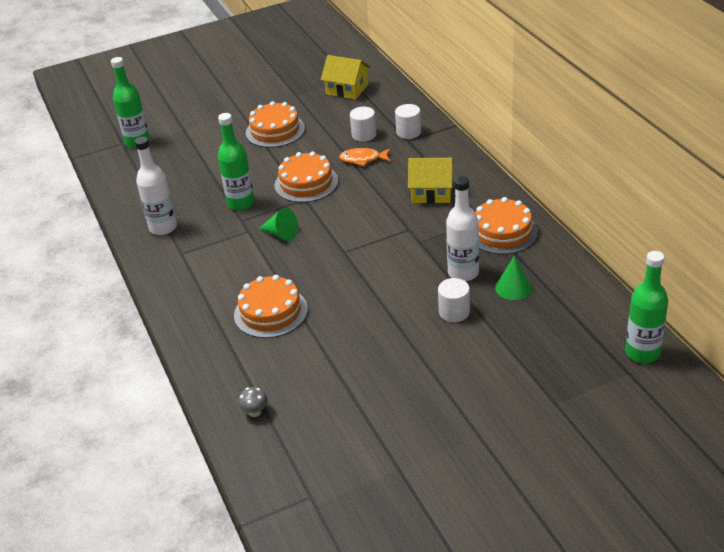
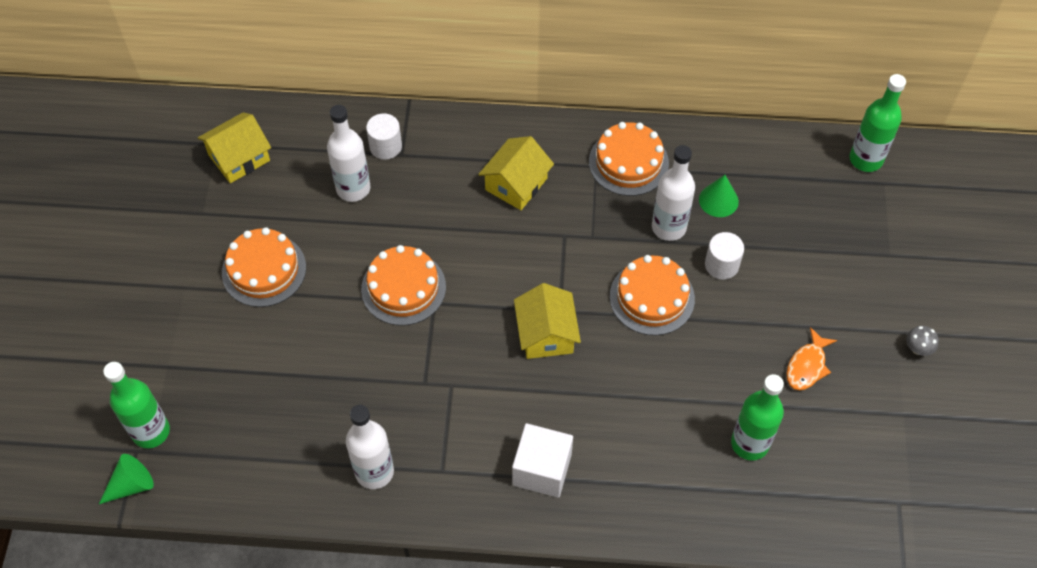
camera: 65 degrees left, 20 degrees up
green bottle [218,113,255,211] -> green bottle moved to [731,374,784,461]
orange cake [234,275,308,338] -> orange cake moved to [610,255,695,336]
grey mushroom [238,387,268,417] -> grey mushroom moved to [906,326,939,356]
green cone [259,208,298,241] -> green cone moved to [99,454,154,504]
orange fish [339,148,391,166] -> orange fish moved to [786,327,837,390]
white cylinder [350,107,376,142] -> white bottle [327,105,371,202]
none -> white cube [512,423,573,498]
none -> yellow house [514,283,581,359]

